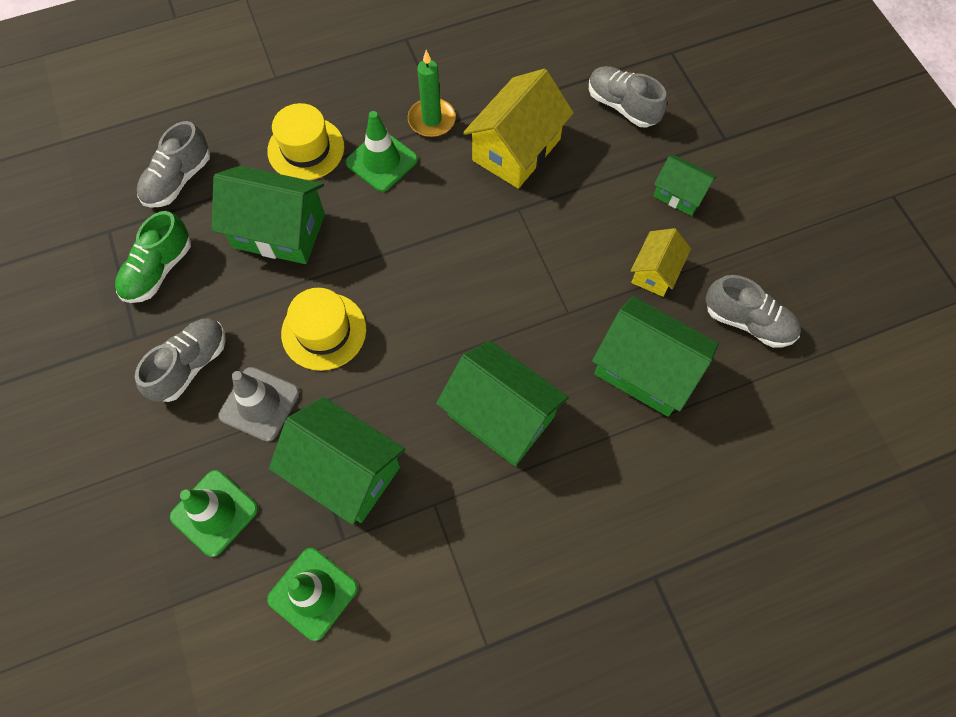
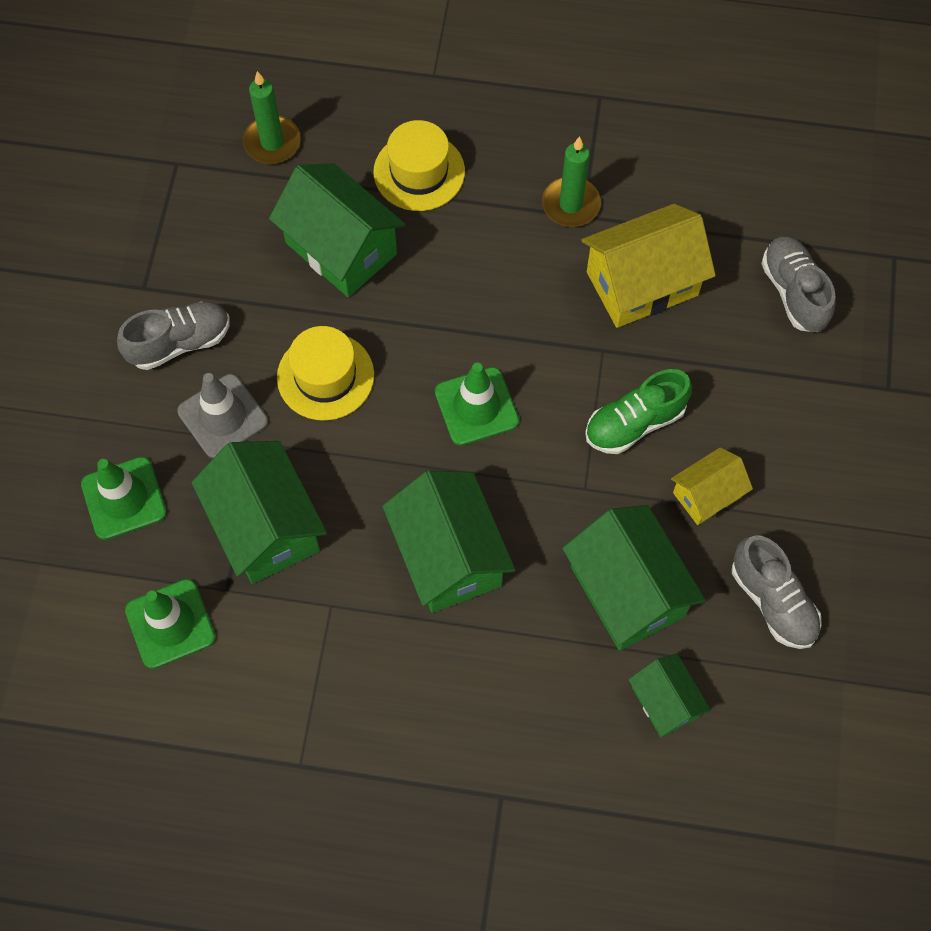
camera: 30 degrees right, 0 degrees up
green shoe [115,211,191,303] -> green shoe moved to [585,369,692,454]
grey shoe [137,121,210,208] -> green candle [243,71,301,164]
green traffic cone [345,111,418,192] -> green traffic cone moved to [435,363,519,446]
green house [653,155,717,216] -> green house moved to [628,654,711,738]

